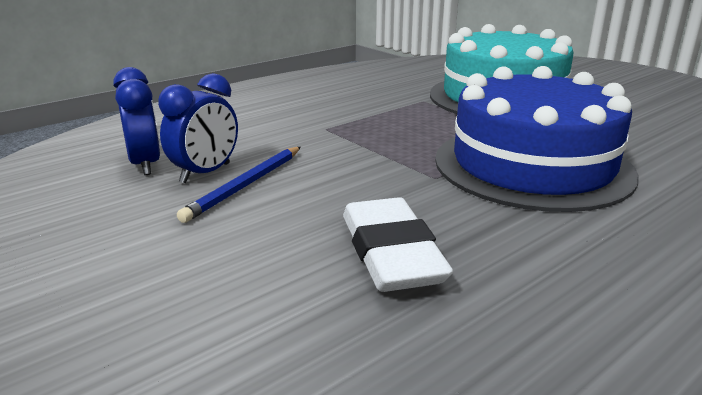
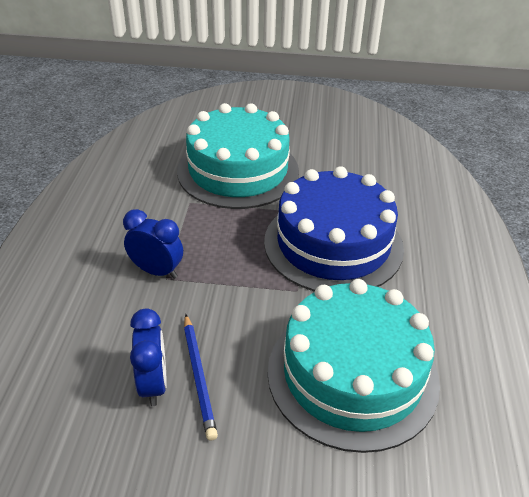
camera: 45 degrees left, 15 degrees up
blue clock [113,67,161,175] -> blue clock moved to [123,209,183,279]
white eraser [343,197,453,292] -> turquoise cake [267,279,440,453]

